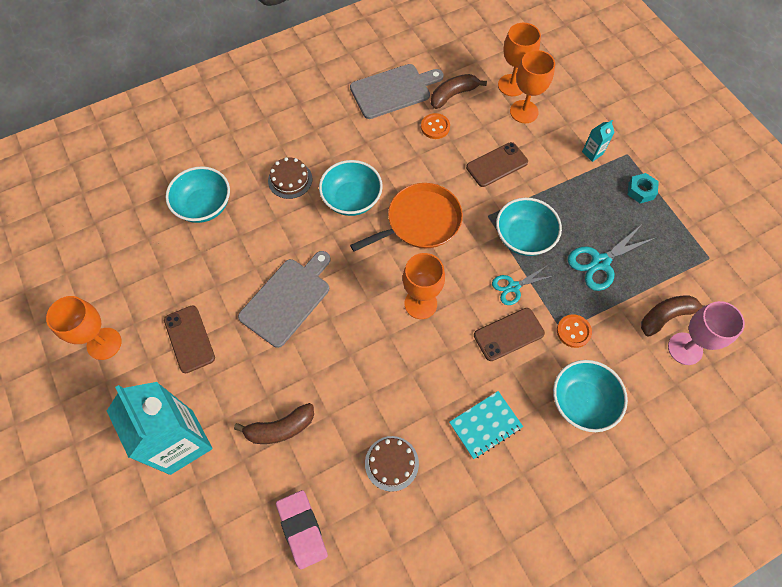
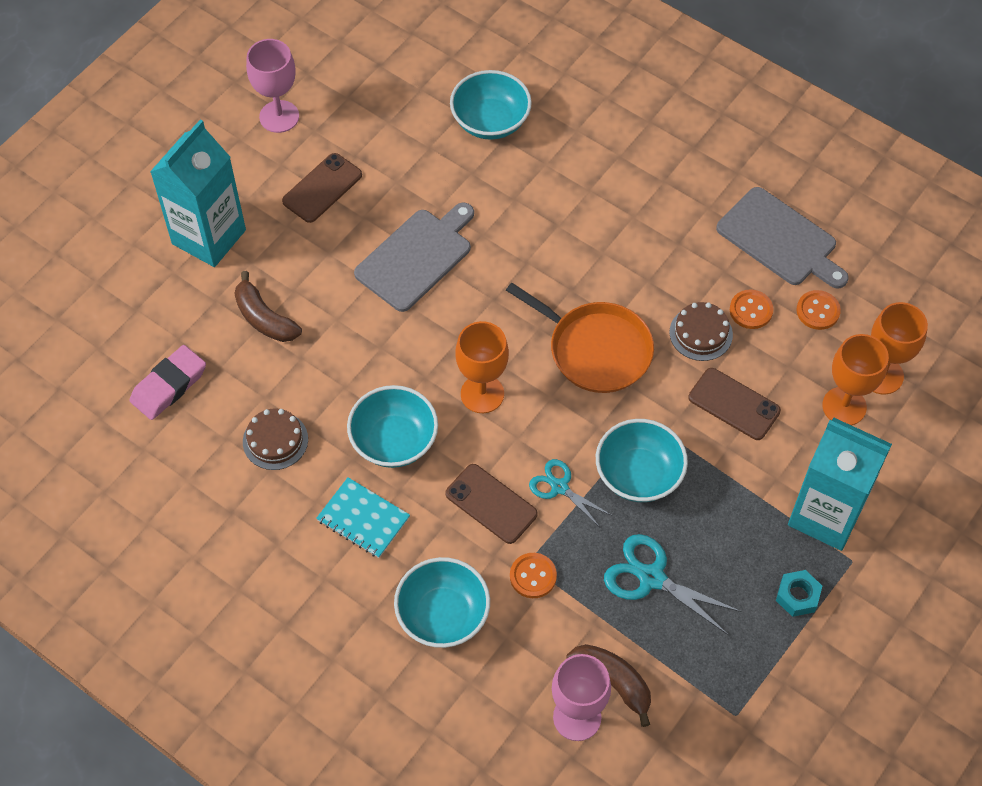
camera: 65 degrees right, 5 degrees down
orange goblet [46,296,122,360] -> pink goblet [246,39,299,133]
grey cutting board [238,251,330,348] -> grey cutting board turned 60 degrees counterclockwise [354,202,474,312]
brown cake [268,157,312,199] -> brown cake moved to [669,302,733,361]
turquoise bowl [319,160,383,216] -> turquoise bowl moved to [347,385,438,468]
brown banana [431,74,487,109] -> orange button [797,290,841,330]
turquoise carton [582,120,615,162] -> turquoise carton [788,418,892,551], size x2.50

